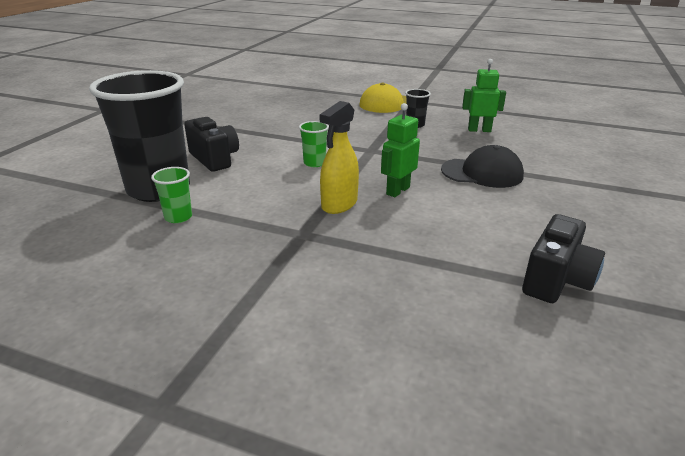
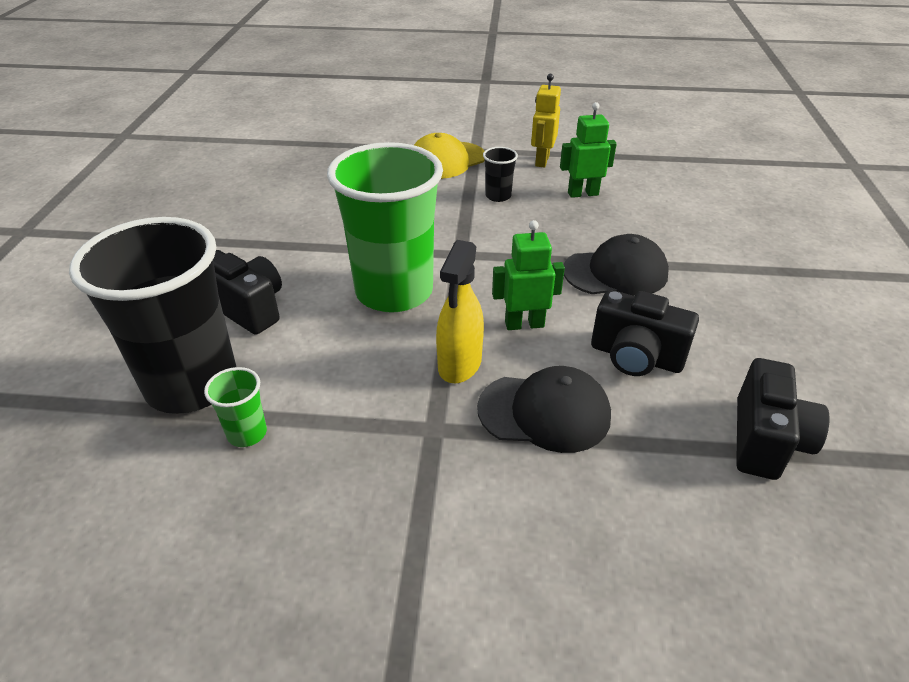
camera: 15 degrees left, 10 degrees up
green cup [299,121,329,167] -> green cup [327,142,443,313], size x2.48
green robot [381,103,420,197] -> green robot turned 60 degrees clockwise [492,220,565,330]
none -> black cap [477,366,611,453]
none -> yellow robot [531,74,561,168]
none -> black camera [591,290,699,376]

